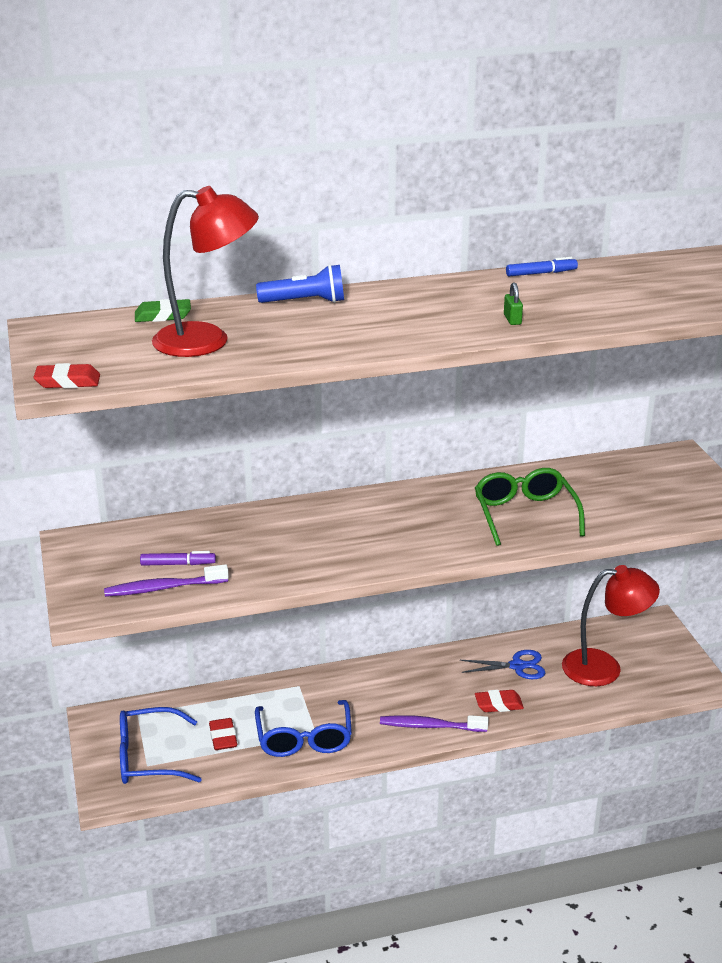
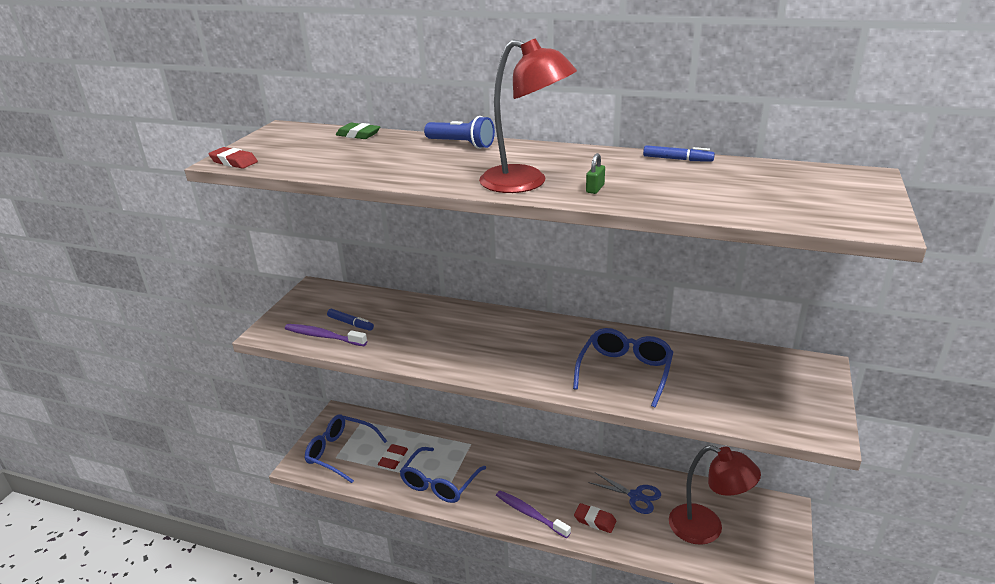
camera: 35 degrees right, 0 degrees up
purple marker [140,551,216,566] -> blue marker [327,309,374,331]
red lamp [152,186,259,357] -> red lamp moved to [479,38,577,193]
green glasses [475,468,585,546] -> blue glasses [573,328,673,408]

